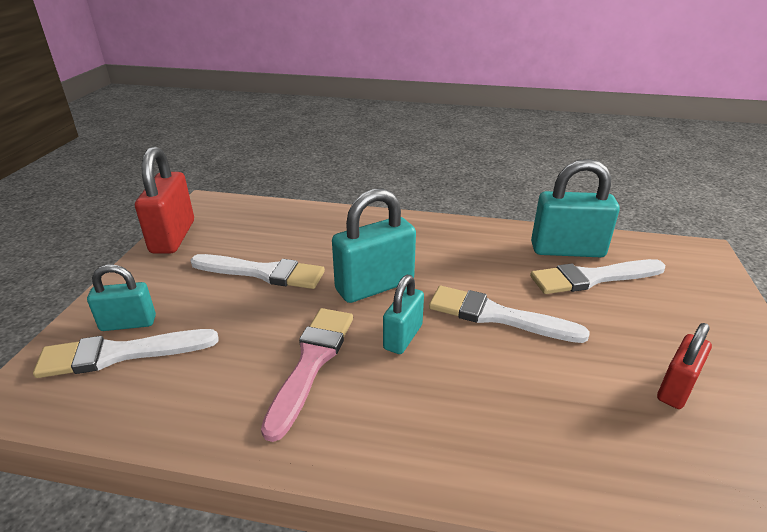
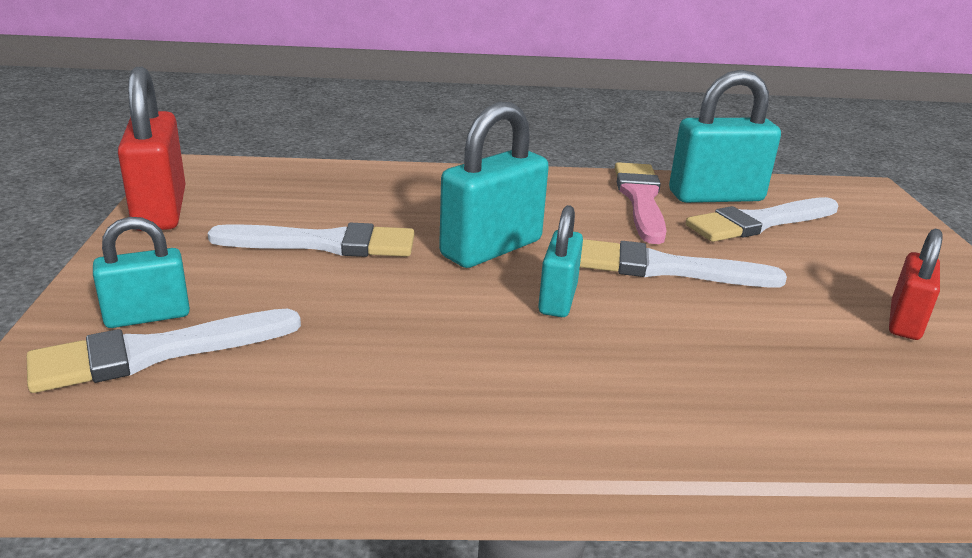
camera: 15 degrees left, 5 degrees down
pink brush [261,308,353,442] -> pink brush moved to [615,162,667,244]

